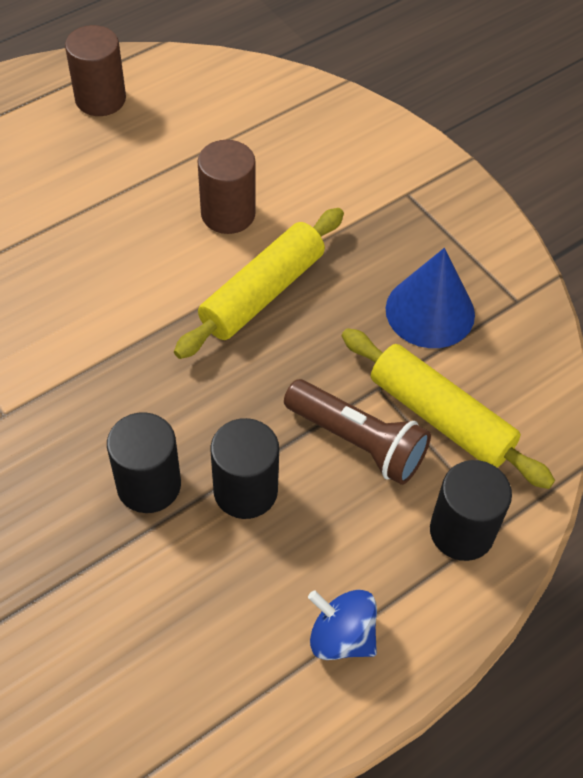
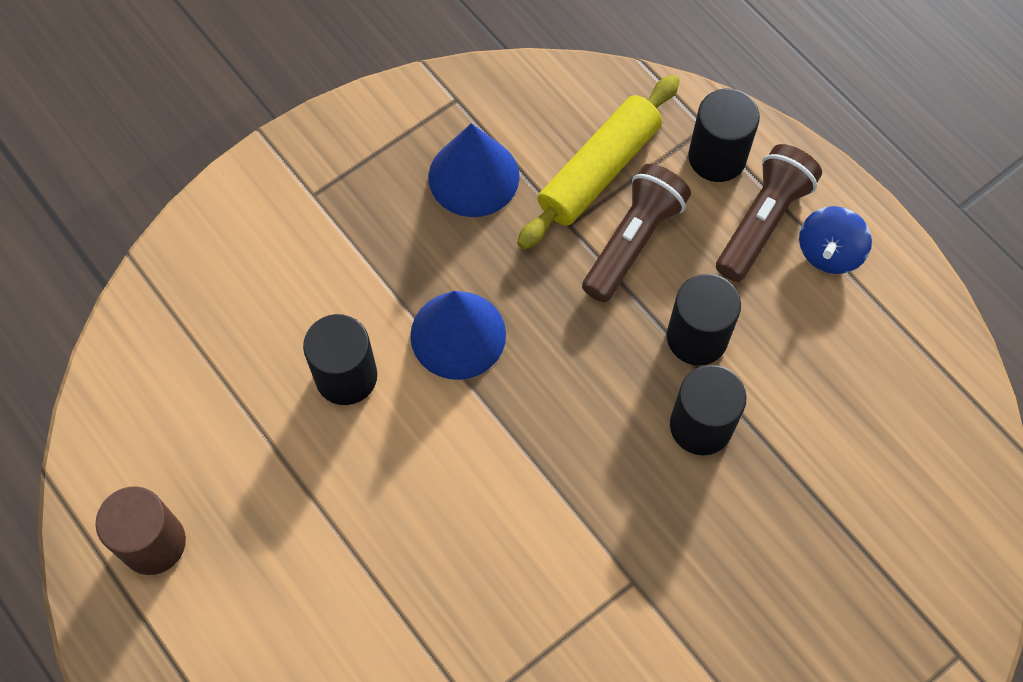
camera: 90 degrees left, 10 degrees up
yellow rolling pin [174,208,344,359] -> blue cone [410,291,506,380]
brown cylinder [197,140,256,234] -> black cylinder [303,314,377,405]
none -> brown flashlight [716,144,822,282]

